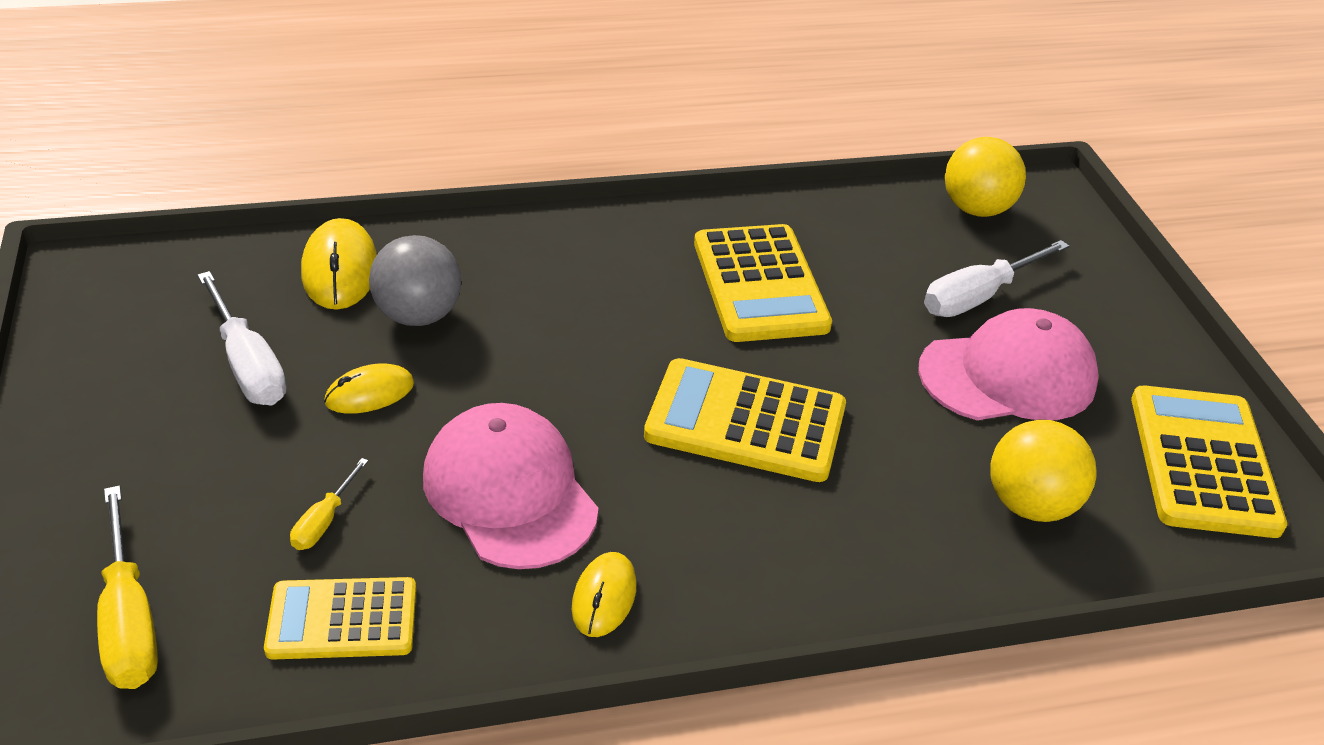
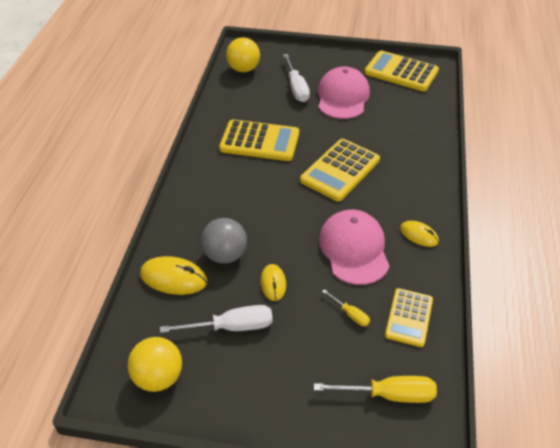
camera: 65 degrees left, 5 degrees up
pink cap [423,403,599,569] -> pink cap turned 90 degrees clockwise [319,210,389,285]
yellow ball [990,420,1097,522] -> yellow ball moved to [127,337,182,392]

